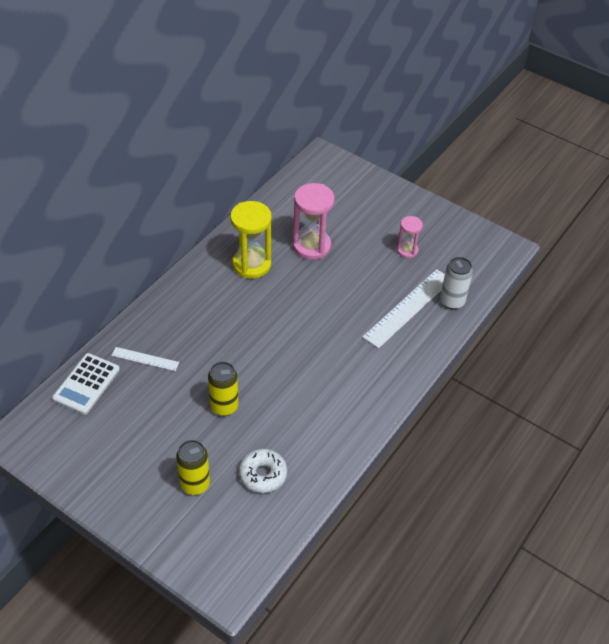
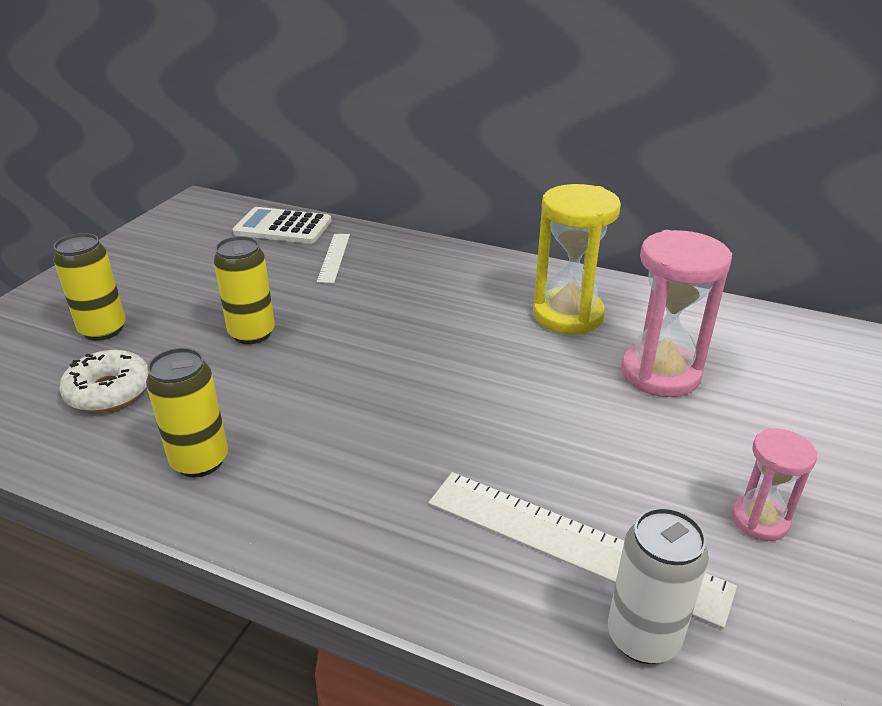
camera: 80 degrees right, 15 degrees down
none -> yellow can [146,348,228,477]

